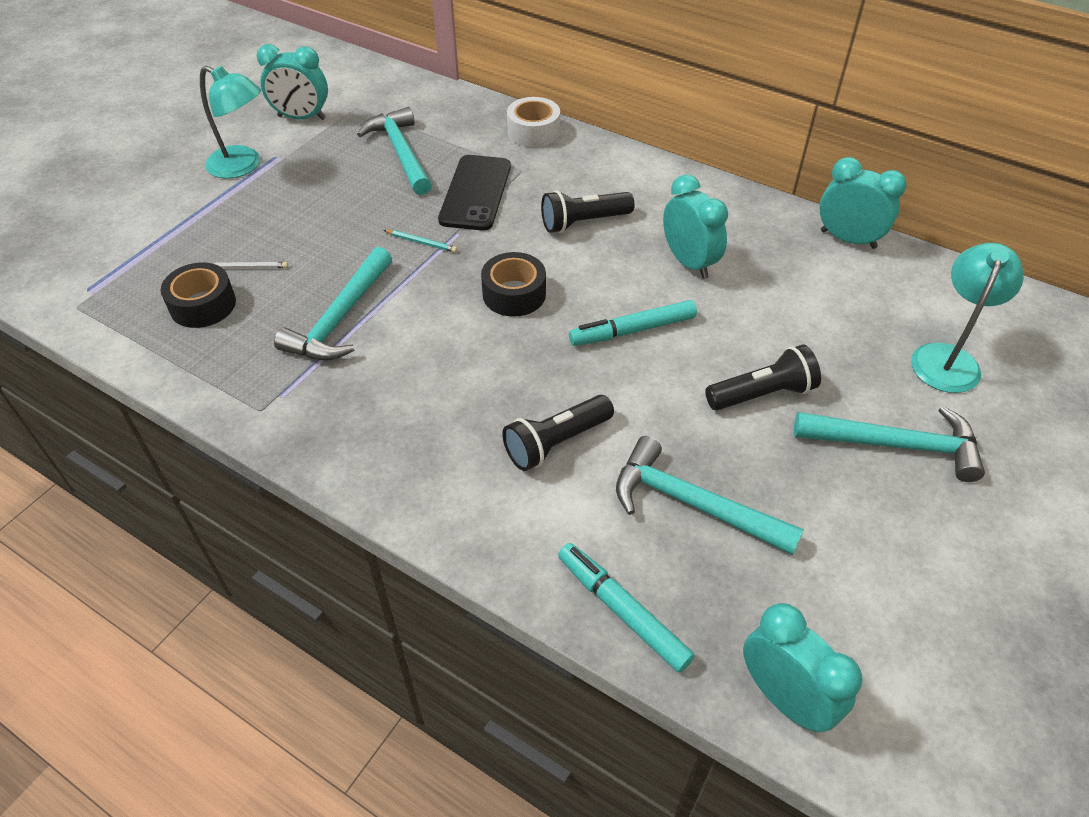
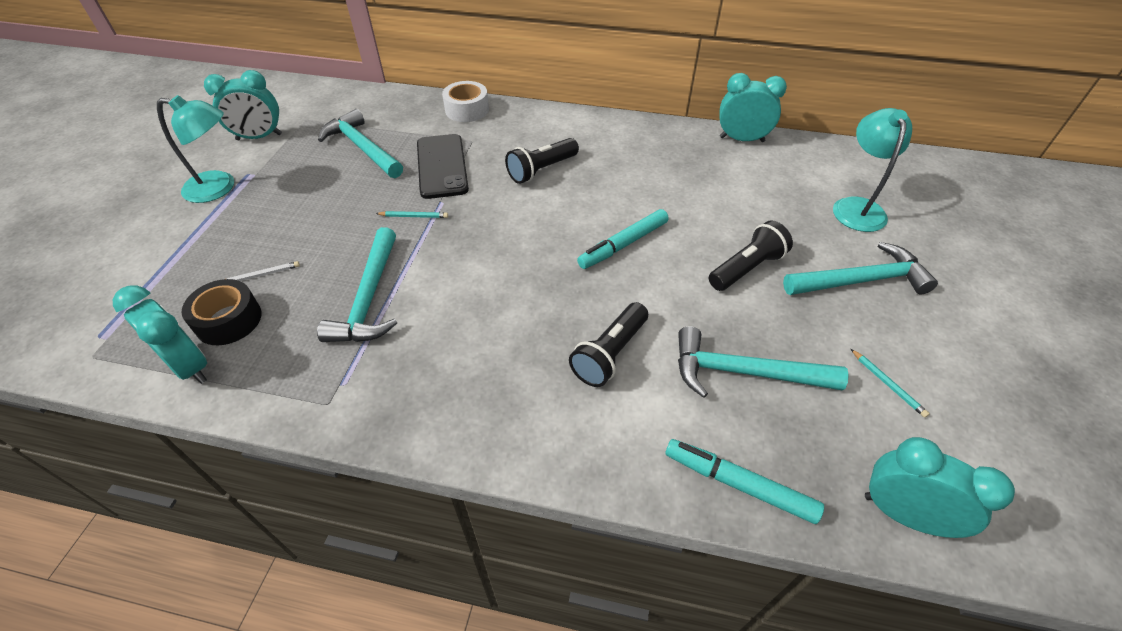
camera: 20 degrees left, 0 degrees up
black tape [481,252,546,317] -> none
turquoise clock [663,175,728,279] -> turquoise clock moved to [113,286,207,384]
none -> turquoise pencil [851,349,930,418]

